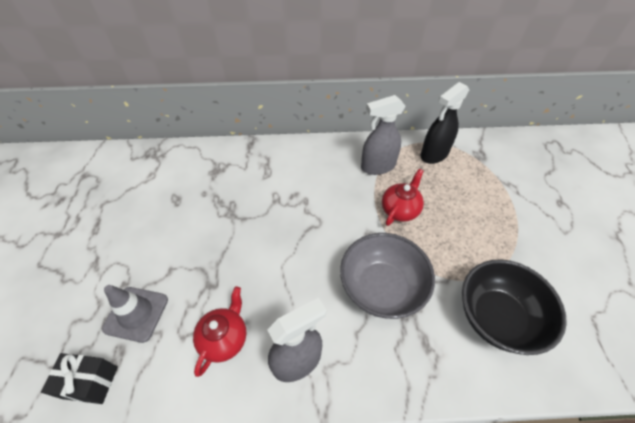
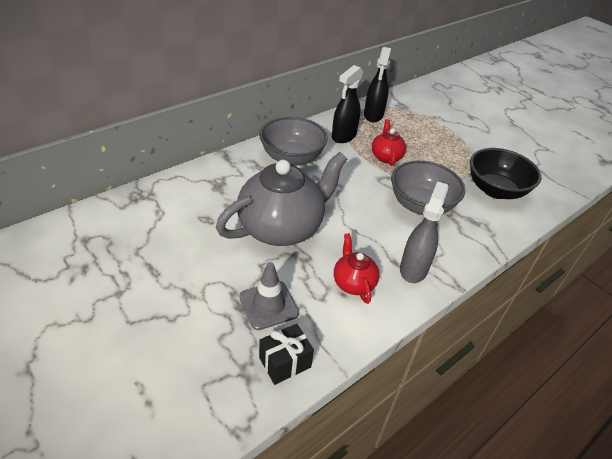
camera: 40 degrees left, 10 degrees down
grey spray bottle [361,95,406,175] -> black spray bottle [332,65,363,143]
none -> grey teapot [216,152,347,246]
none -> grey bowl [259,117,328,166]

